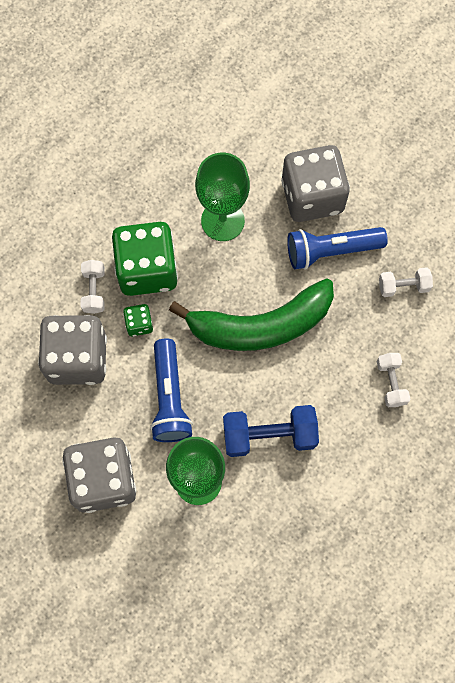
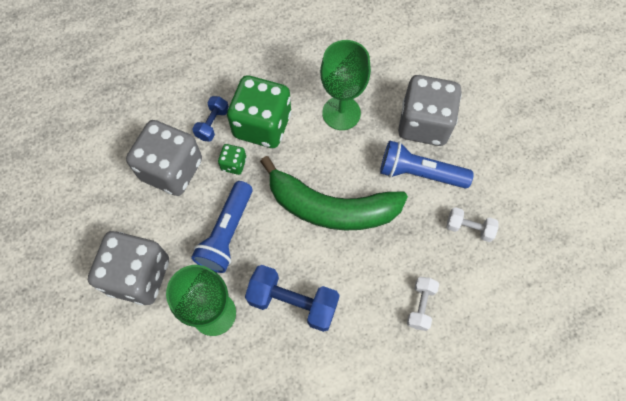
camera: 25 degrees right, 5 degrees down
white dumbbell [81,260,105,314] -> blue dumbbell [192,96,229,142]

